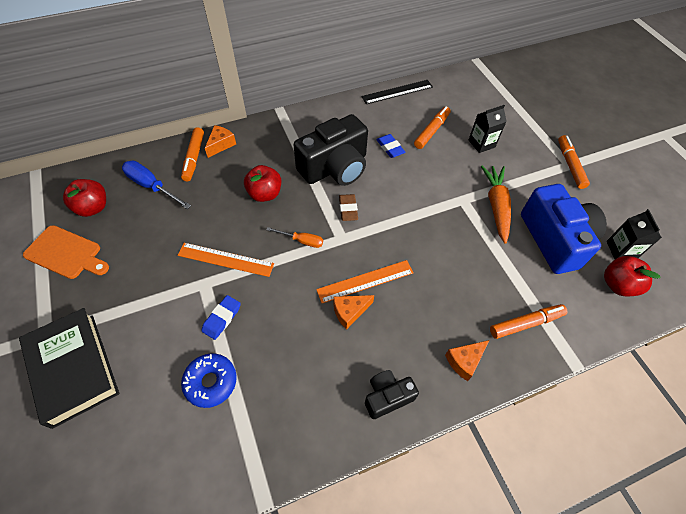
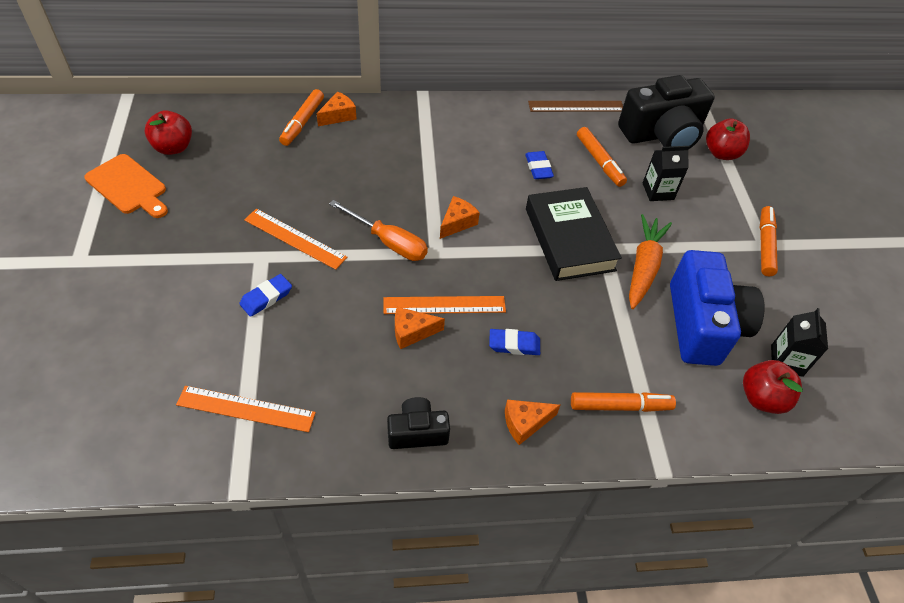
camera: 15 degrees right, 5 degrees down
black book [19,308,119,429] -> black book moved to [526,187,622,281]
blue screwdriver [122,161,191,209] -> none
blue donut [181,353,237,408] -> none
red apple [244,165,281,202] -> red apple moved to [706,119,750,160]
orange screwdriver [266,227,323,248] -> orange screwdriver [329,200,428,261], size x1.63
black camera [294,114,368,186] -> black camera moved to [618,75,715,149]
brown eraser [339,194,358,221] -> orange cheese [440,196,480,239]
black ruler [361,80,433,104] -> brown ruler [528,101,623,112]
orange marker [414,107,451,149] -> orange marker turned 105 degrees clockwise [577,127,627,187]
none -> orange ruler [176,386,316,432]
none -> blue eraser [489,329,540,355]

